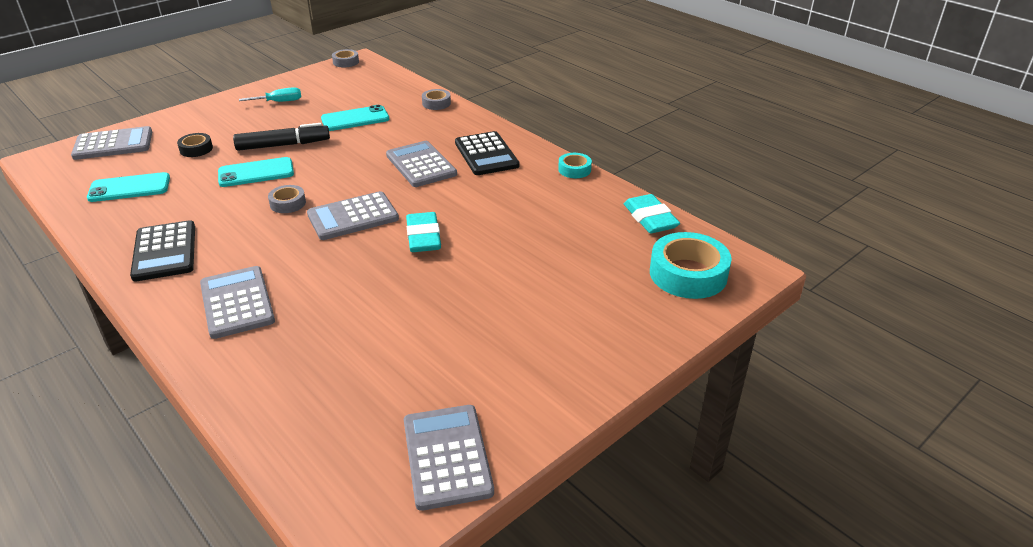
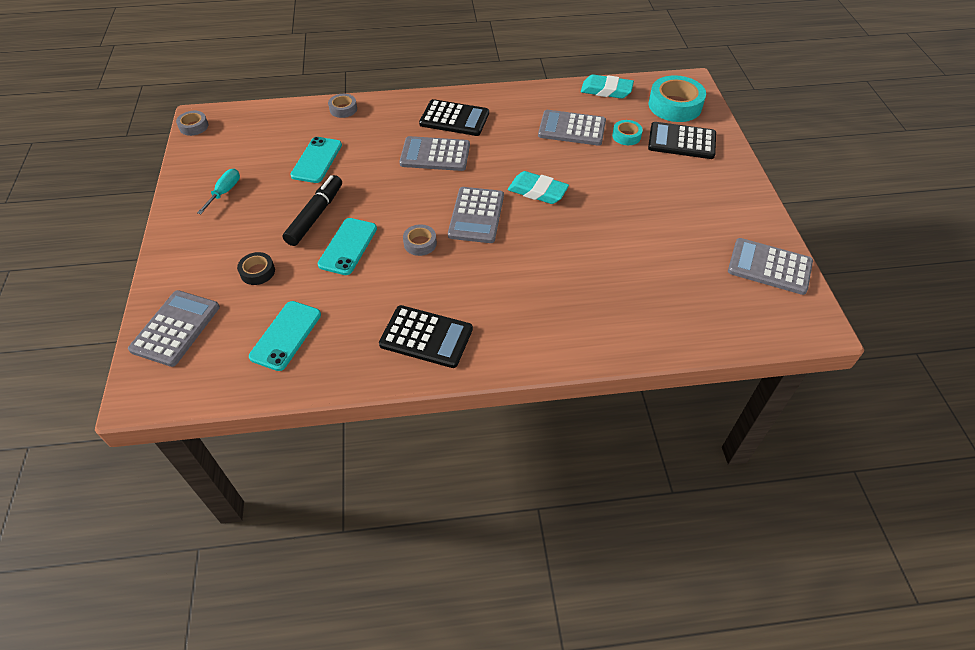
camera: 55 degrees left, 15 degrees up
grey calculator [200,266,275,339] -> grey calculator moved to [538,110,606,146]
turquoise tape [558,153,592,178] -> turquoise tape moved to [612,120,643,145]
none -> black calculator [648,122,716,159]

